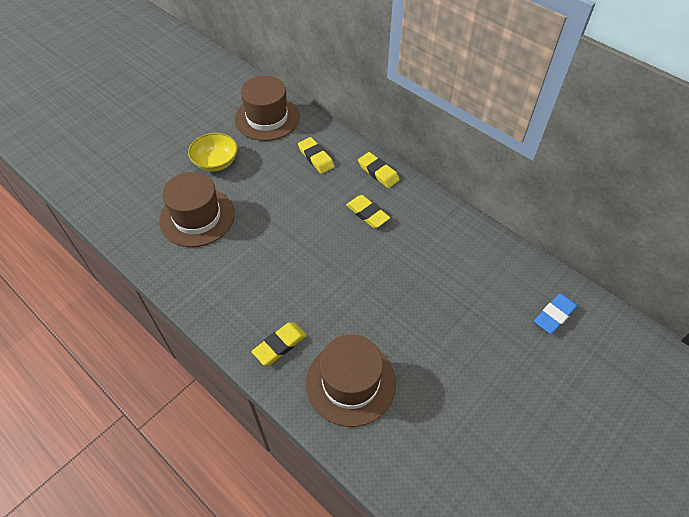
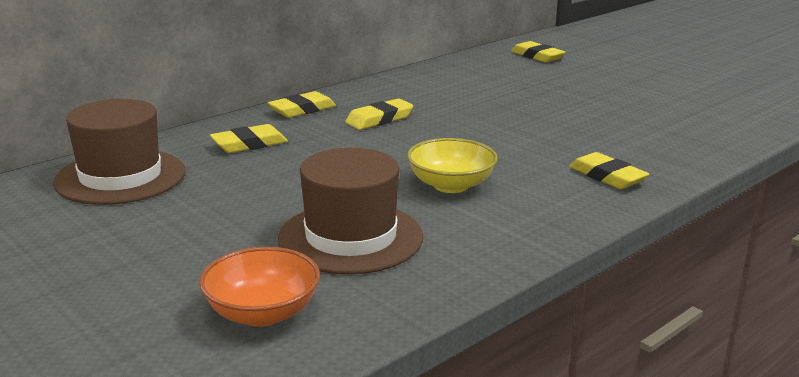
camera: 85 degrees left, 30 degrees down
yellow bowl [188,133,238,172] -> yellow bowl moved to [407,138,498,193]
brown hat [306,335,396,427] -> none
blue eraser [534,293,578,334] -> yellow eraser [511,41,565,62]
none -> orange bowl [199,247,320,327]

